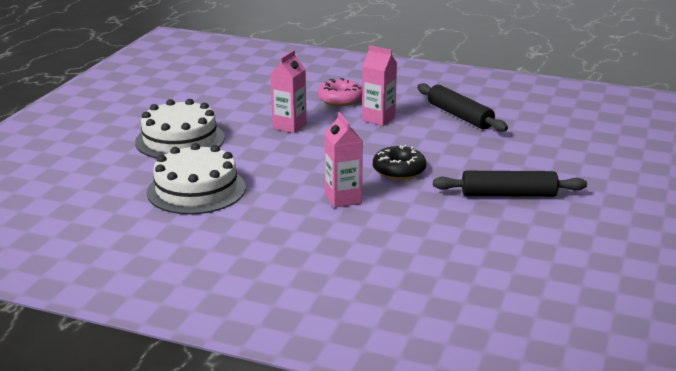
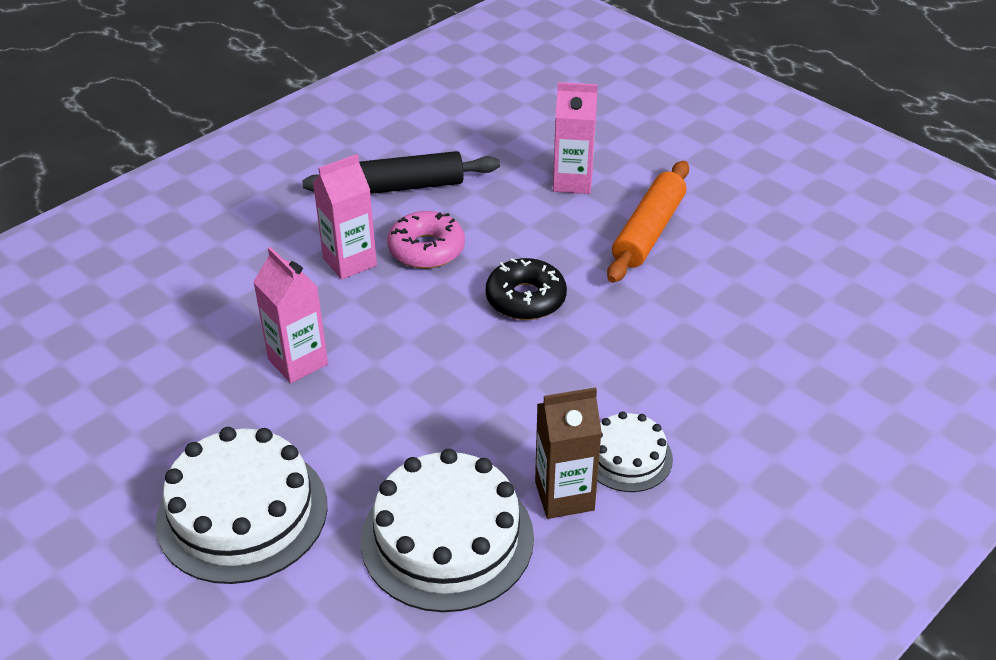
camera: 65 degrees left, 15 degrees up
pink donut [318,78,362,106] -> pink donut moved to [387,211,465,269]
pink carton [325,112,363,208] -> pink carton moved to [553,82,598,194]
black rolling pin [433,171,587,197] -> orange rolling pin [607,161,689,283]
none -> brown carton [535,387,602,519]
none -> white cake [597,411,673,492]

